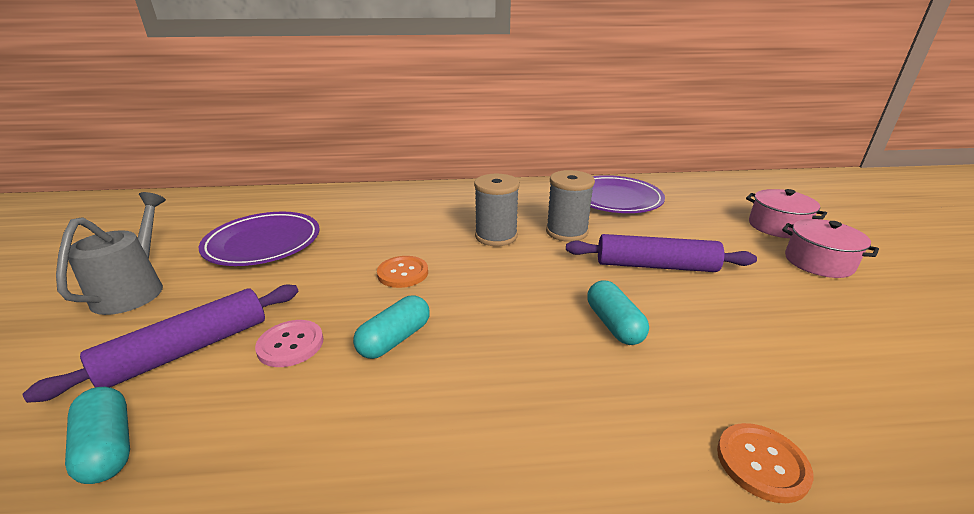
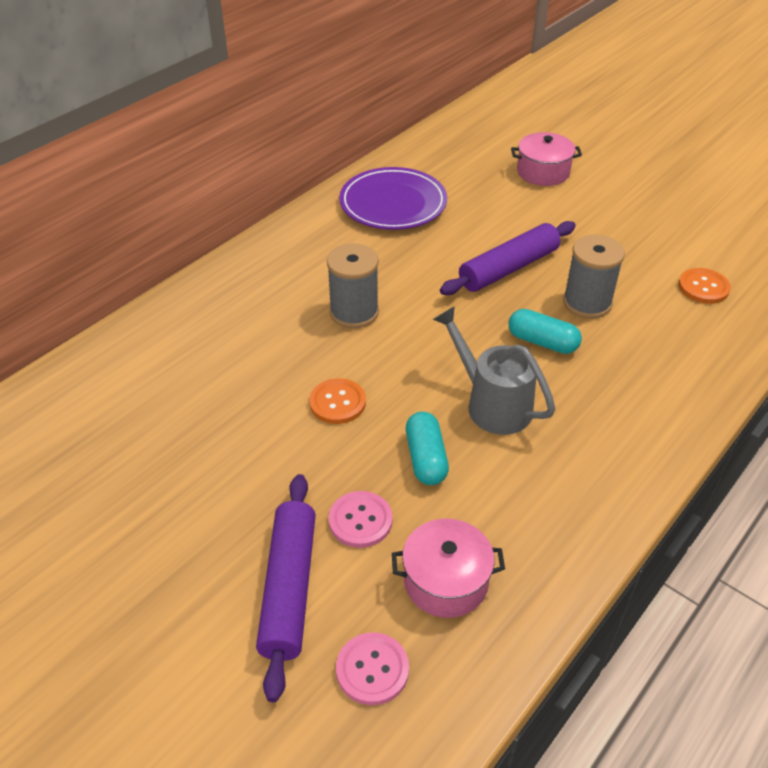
camera: 45 degrees left, 15 degrees up
grey watering can [56,192,166,315] -> grey watering can moved to [433,306,555,435]
turquoise capsule [65,387,130,484] -> pink button [336,633,409,705]
purple plate [199,212,320,266] -> none
grey spool [546,170,595,242] -> grey spool moved to [563,235,625,319]
orange button [717,423,814,503] -> orange button moved to [678,268,731,304]
pink pot [782,219,879,278] -> pink pot moved to [392,518,505,618]

